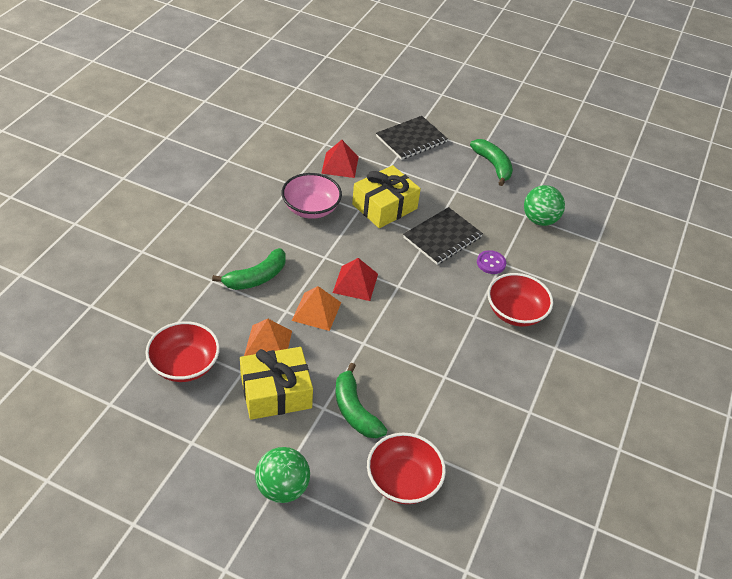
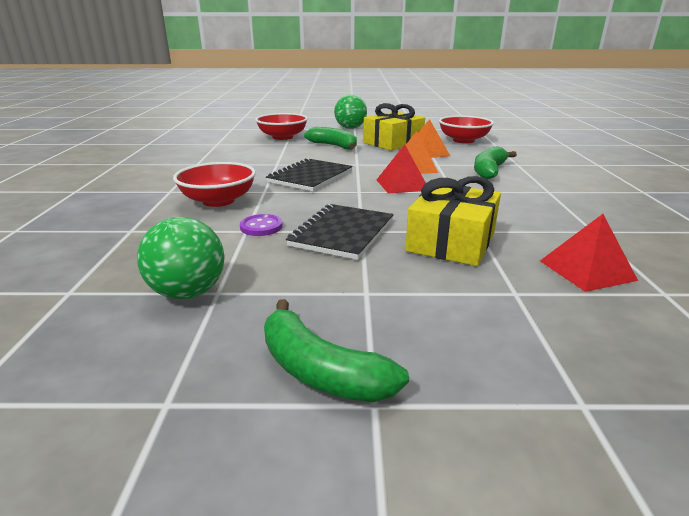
camera: 160 degrees right, 20 degrees down
pink bowl [281,173,342,219] -> none
black notebook [376,116,448,160] -> black notebook moved to [266,158,353,191]

